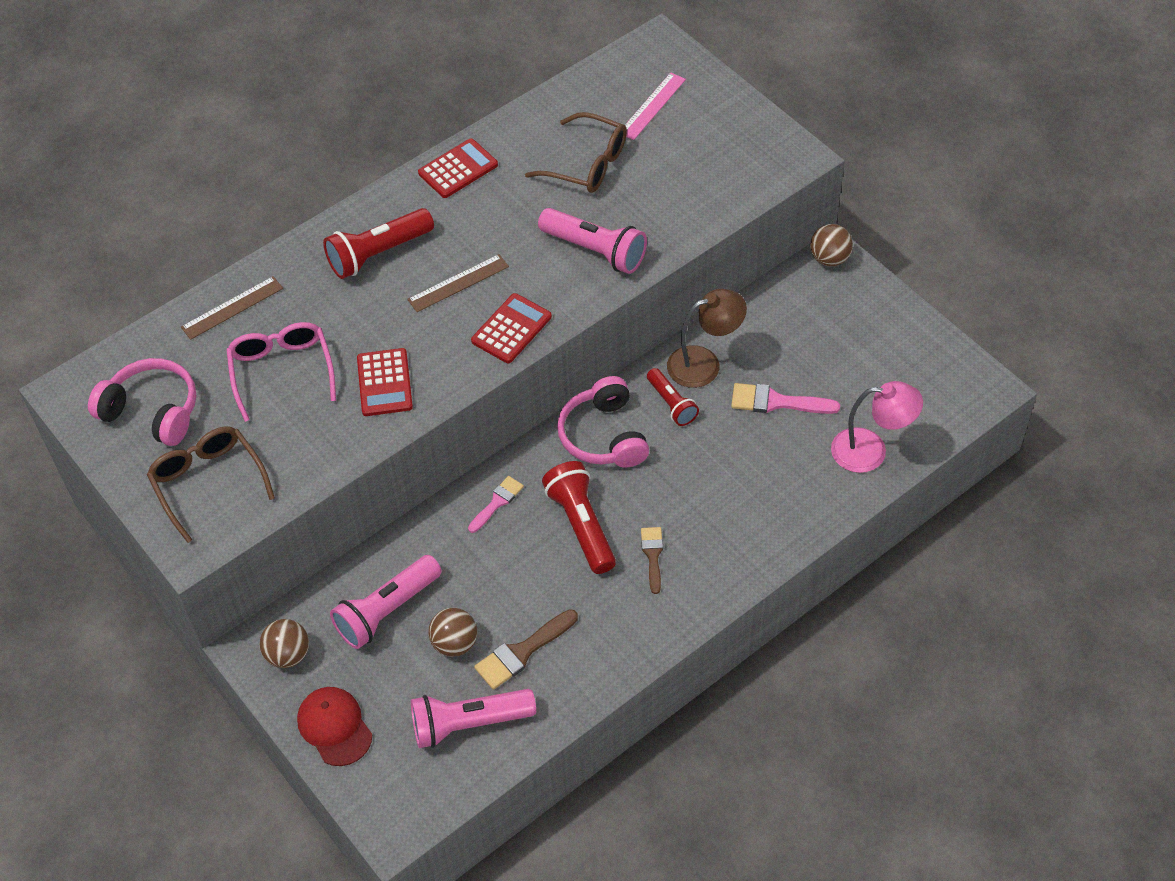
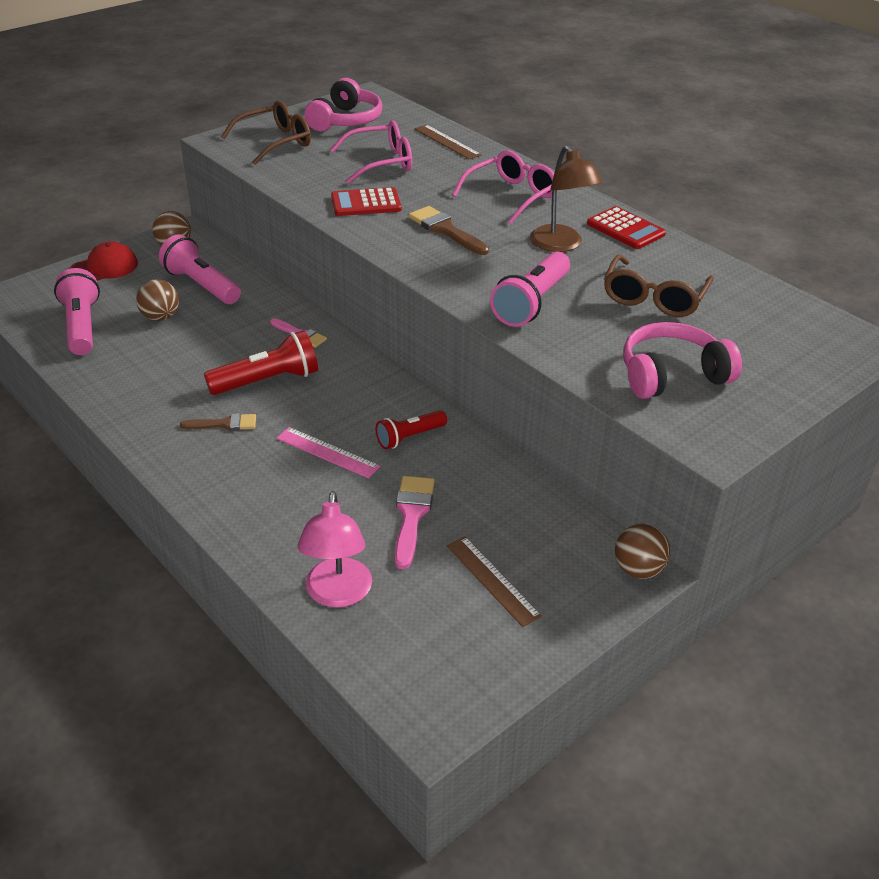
camera: 85 degrees right, 15 degrees down
red flashlight [323,208,434,279] -> pink glasses [452,150,554,224]
brown ruler [407,254,509,312] -> brown ruler moved to [447,536,542,627]
red calculator [471,293,552,363] -> none
brown brush [474,609,578,690] -> brown brush moved to [408,206,489,255]
pink headphones [557,376,649,467] -> pink headphones moved to [623,322,742,399]
pink ruler [625,72,686,140] -> pink ruler moved to [276,427,380,478]
brown lamp [667,289,747,388] -> brown lamp moved to [530,146,603,252]

